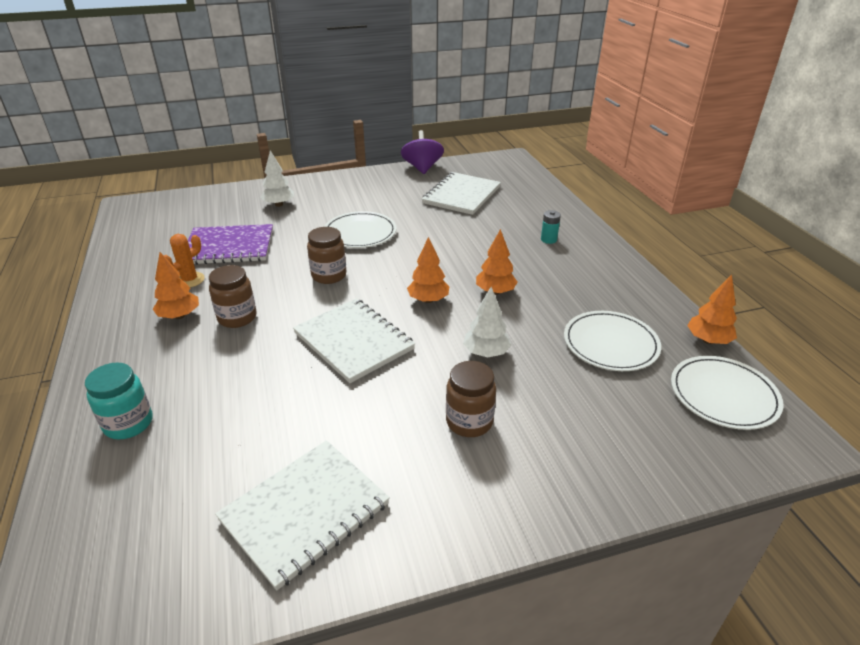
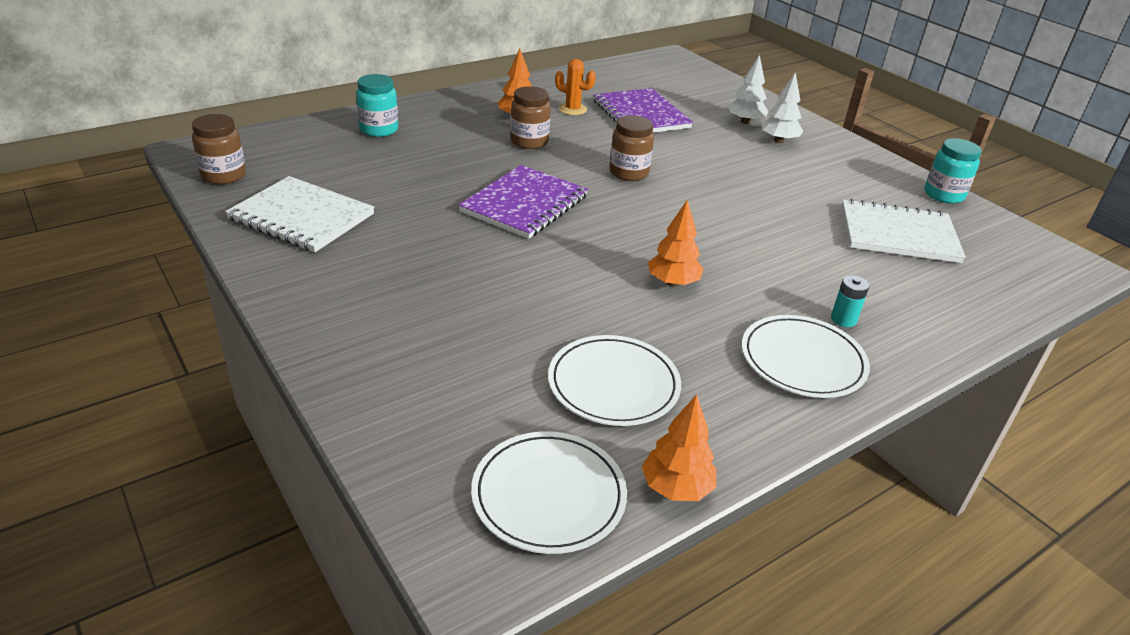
camera: 70 degrees right, 0 degrees up
white notebook [293,298,415,383] -> purple notebook [459,165,588,239]
white plate [324,211,397,248] -> white plate moved to [742,315,870,398]
purple spinning top [401,130,444,174] -> turquoise jar [924,138,982,204]
orange tree [407,237,449,303] -> none
brown jar [446,361,496,437] -> brown jar moved to [192,114,246,184]
white tree [463,287,511,358] -> white tree moved to [761,72,803,143]

